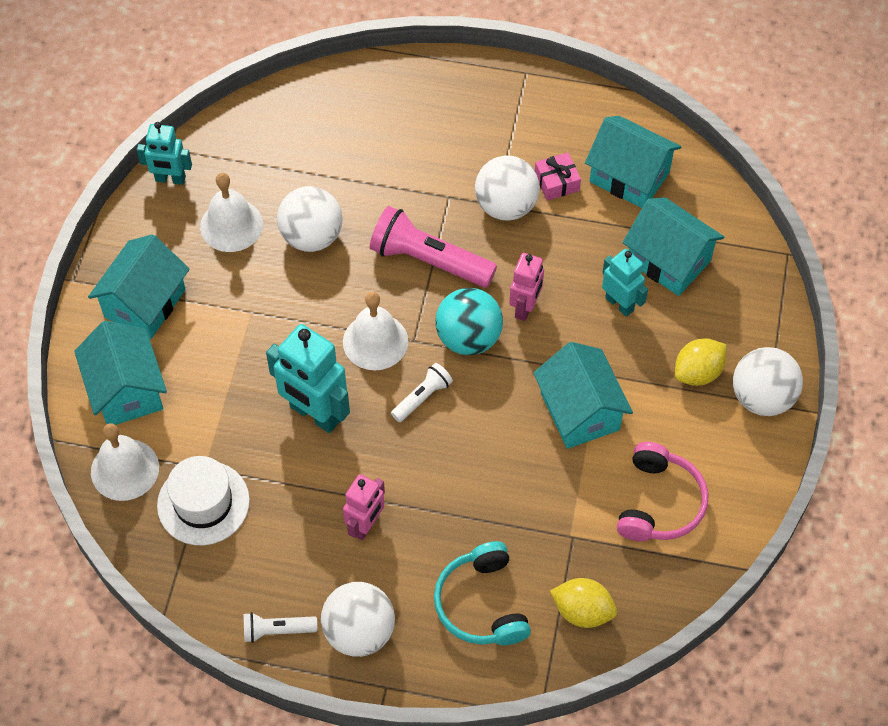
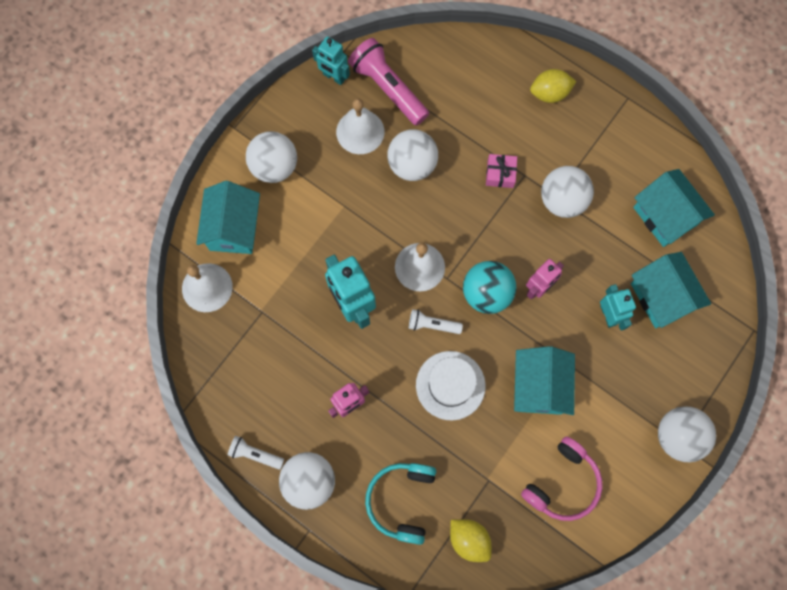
camera: 25 degrees right, 15 degrees up
turquoise house [88,234,190,339] -> white ball [246,131,297,183]
white hat [157,456,250,545] -> white hat moved to [416,351,486,421]
pink flashlight [370,206,497,287] -> pink flashlight moved to [348,38,429,126]
white flashlight [391,363,453,422] -> white flashlight turned 150 degrees counterclockwise [409,309,463,334]
pink gift [535,152,581,201] -> pink gift moved to [486,154,517,188]
yellow lemon [675,338,727,386] -> yellow lemon moved to [530,69,576,103]

